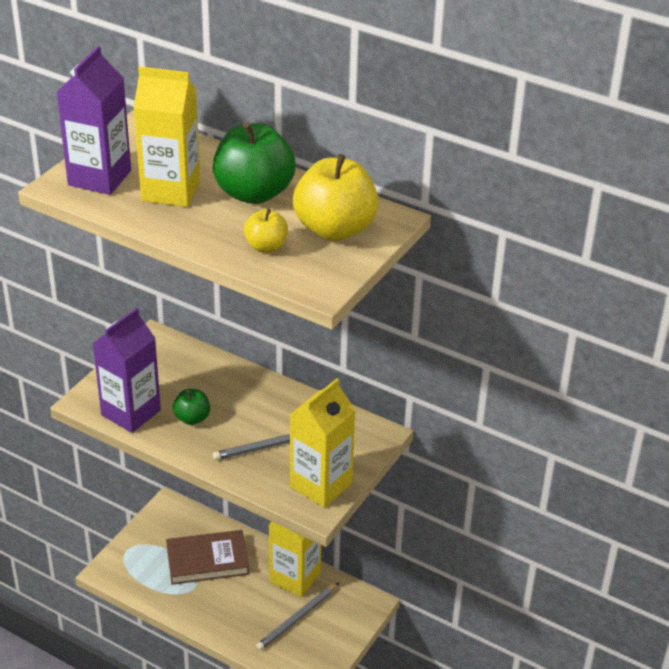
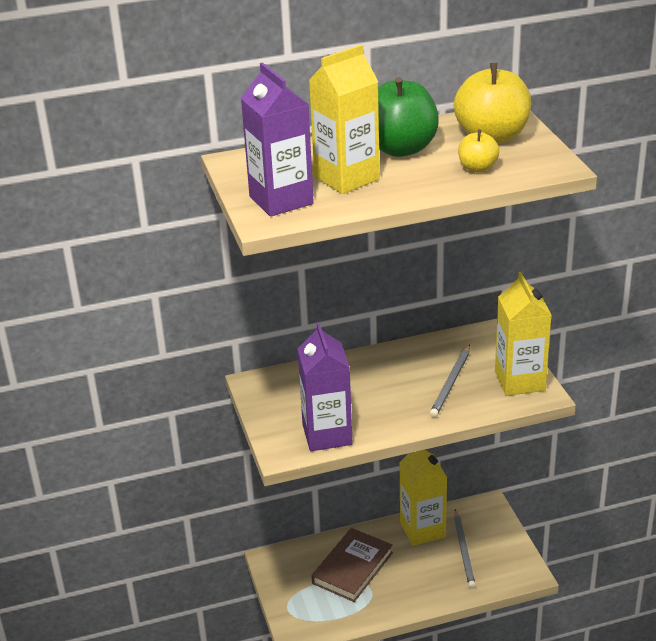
camera: 45 degrees left, 5 degrees down
green apple [173,389,210,425] -> none

